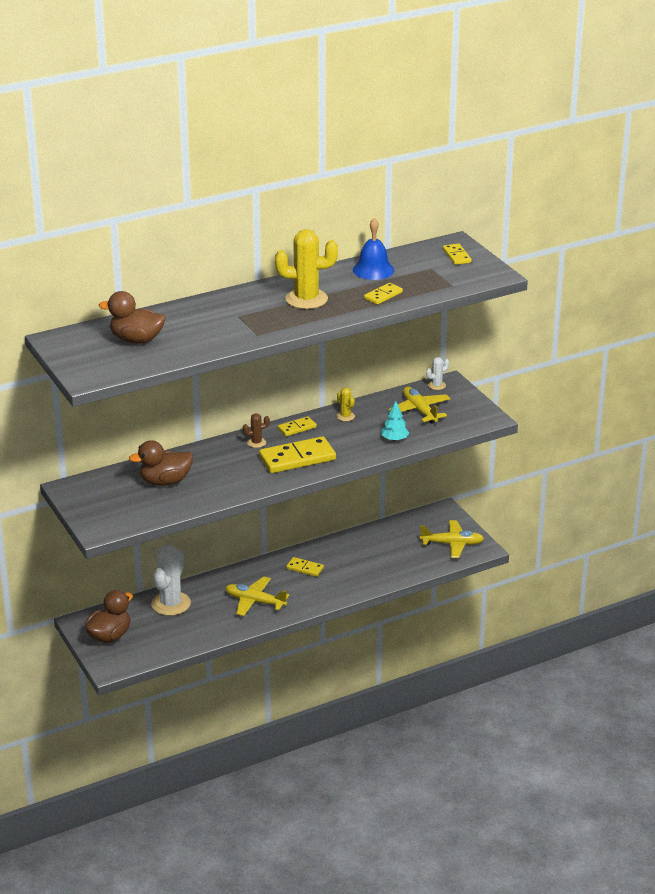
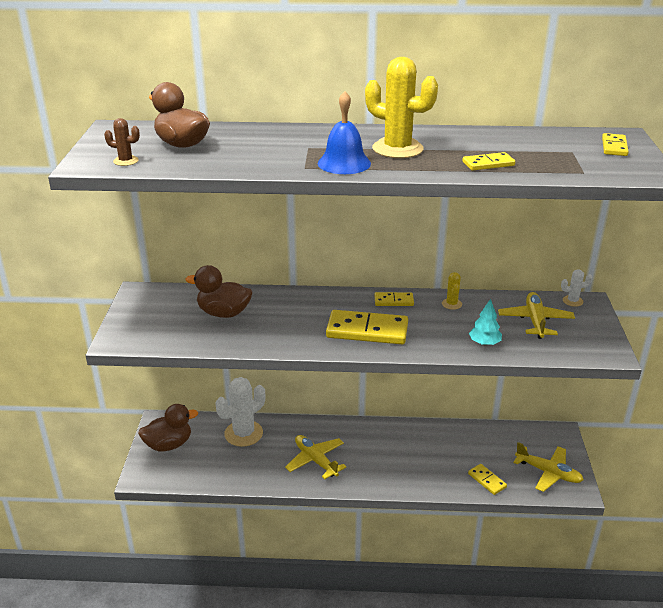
camera: 30 degrees right, 0 degrees up
brown cactus [243,413,270,448] -> brown cactus moved to [104,118,140,166]
yellow domino [286,557,324,577] -> yellow domino moved to [468,464,507,495]
blue bell [353,218,394,280] -> blue bell moved to [318,91,371,174]

